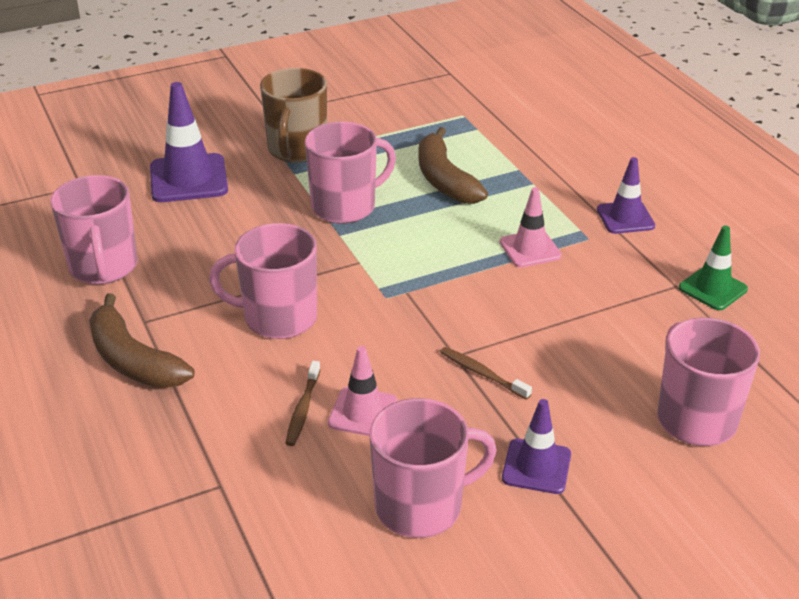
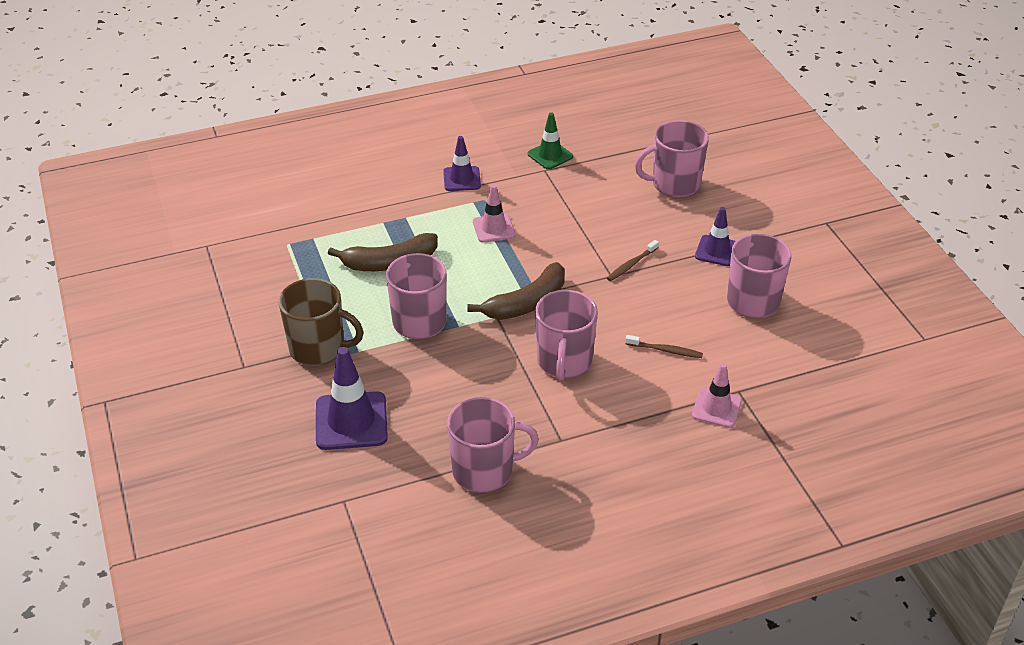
camera: 85 degrees left, 5 degrees up
brown banana [89,293,194,388] -> brown banana moved to [467,262,565,320]
pink traffic cone [328,346,398,436] -> pink traffic cone moved to [692,363,742,428]

